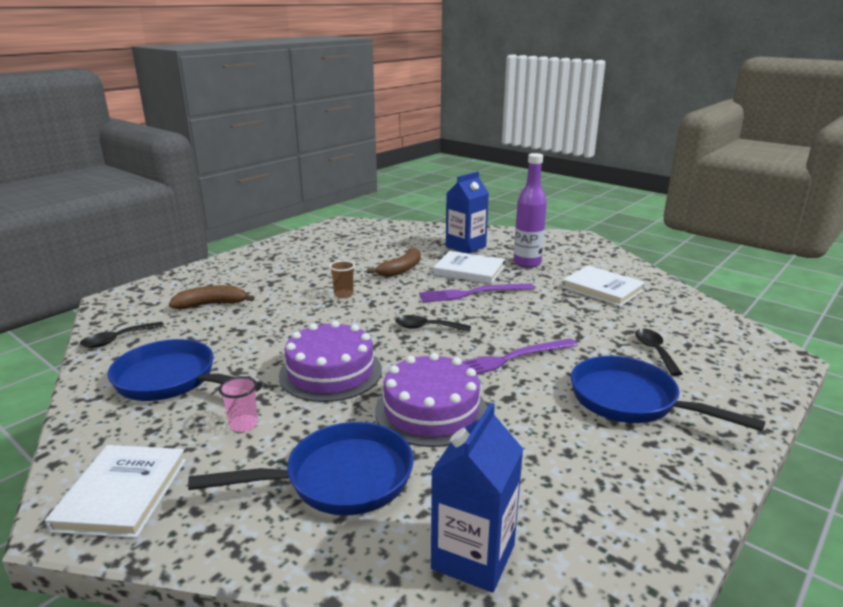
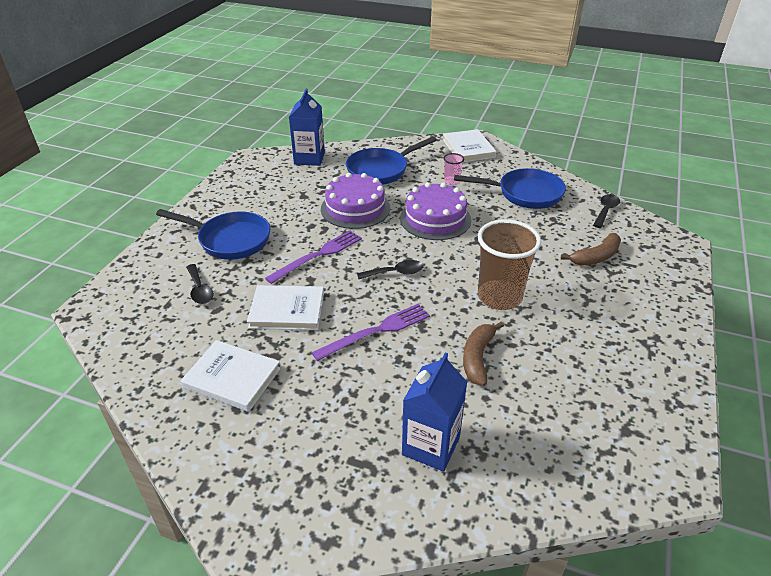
camera: 160 degrees right, 15 degrees up
brown cup [329,260,355,299] -> brown cup [478,219,541,310], size x2.26
white book [433,251,505,284] -> white book moved to [247,285,324,330]
purple bottle [514,153,547,268] -> none

